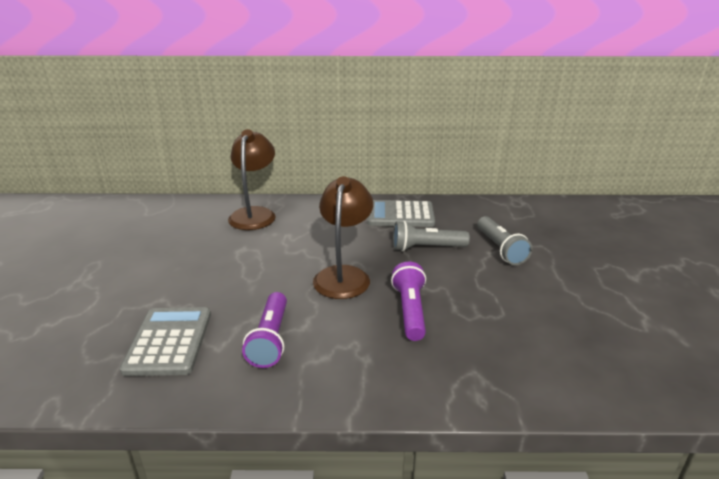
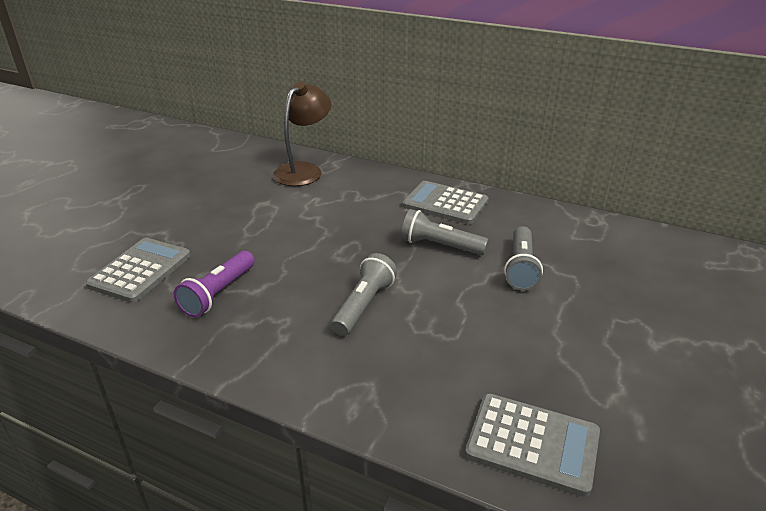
camera: 25 degrees right, 5 degrees up
brown lamp [313,176,373,299] -> none
purple flashlight [391,262,426,341] -> grey flashlight [331,253,397,336]
none -> grey calculator [465,394,600,497]

